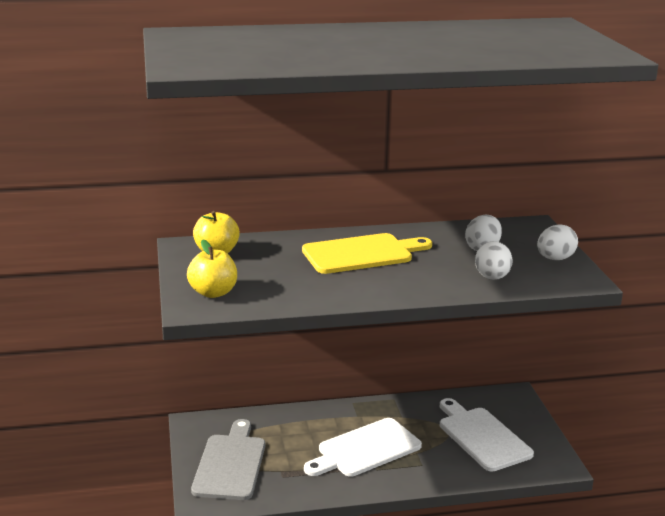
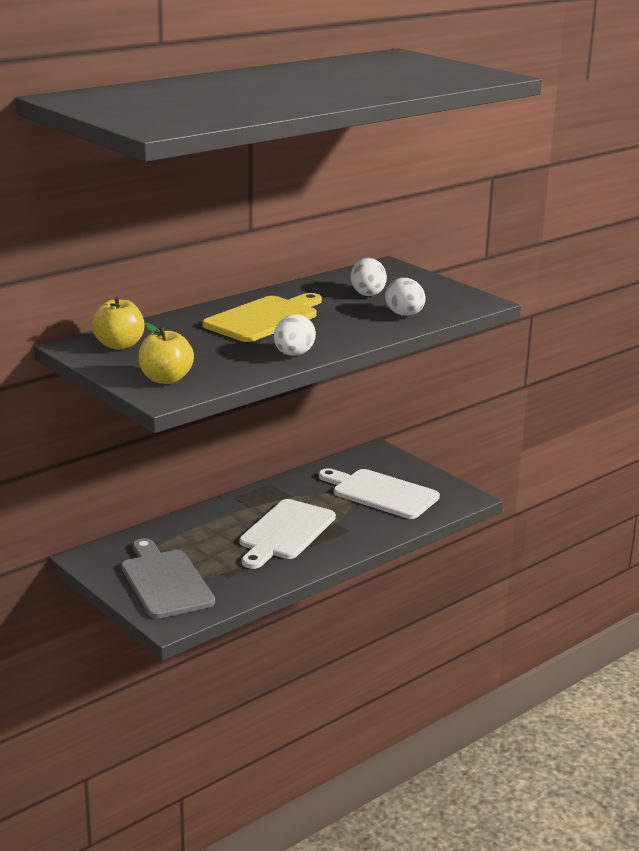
camera: 30 degrees left, 0 degrees up
white egg [537,224,578,260] -> white egg moved to [274,315,316,356]

